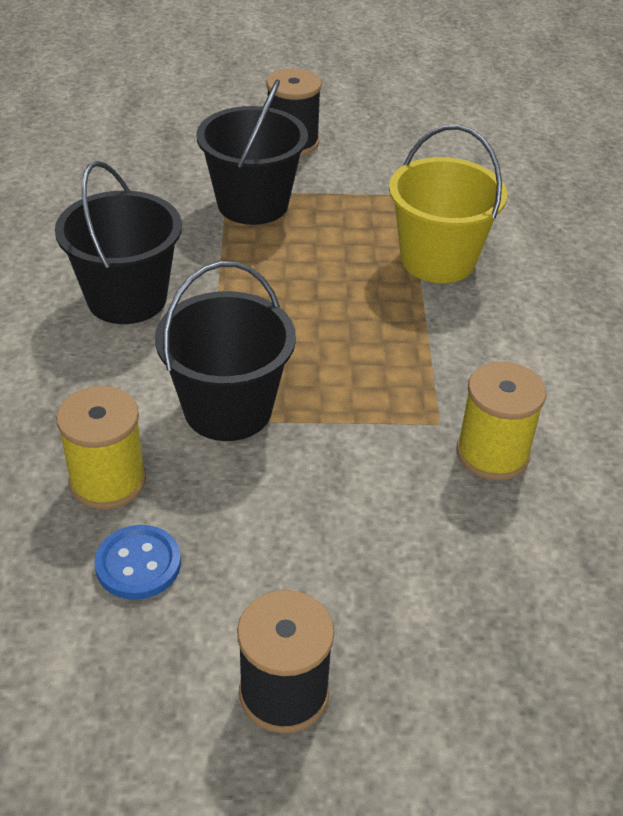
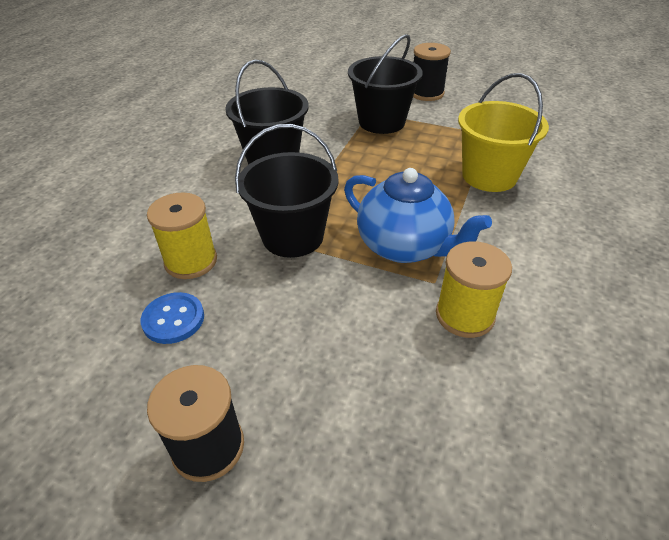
camera: 25 degrees right, 0 degrees up
none -> blue teapot [344,168,492,263]

